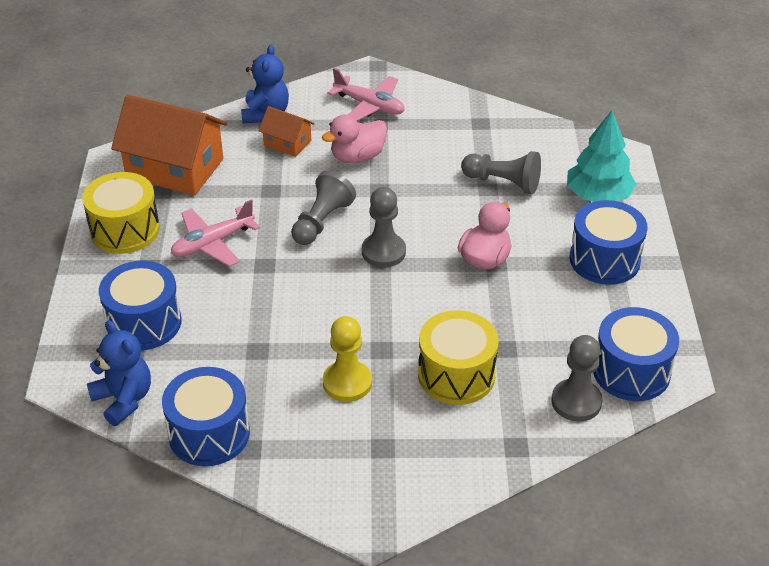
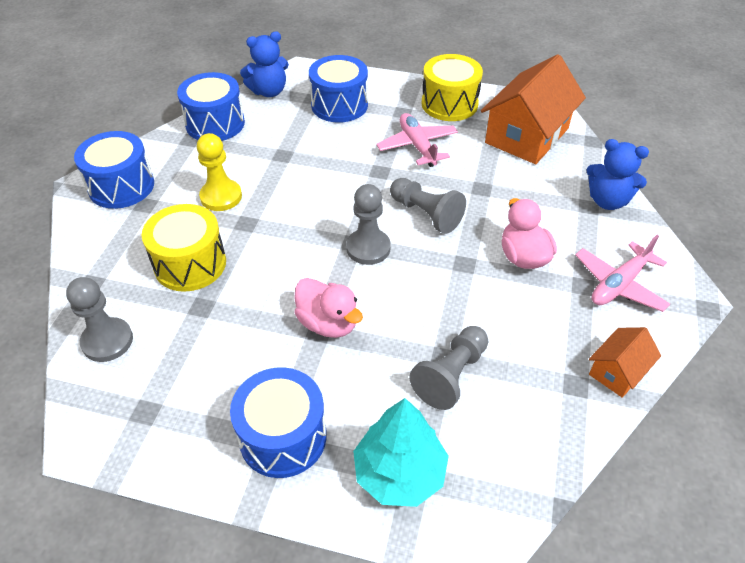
camera: 105 degrees right, 5 degrees up
orange house [259,106,315,157] -> orange house moved to [589,327,661,398]
blue drum [593,307,679,401] -> blue drum moved to [74,131,154,209]

